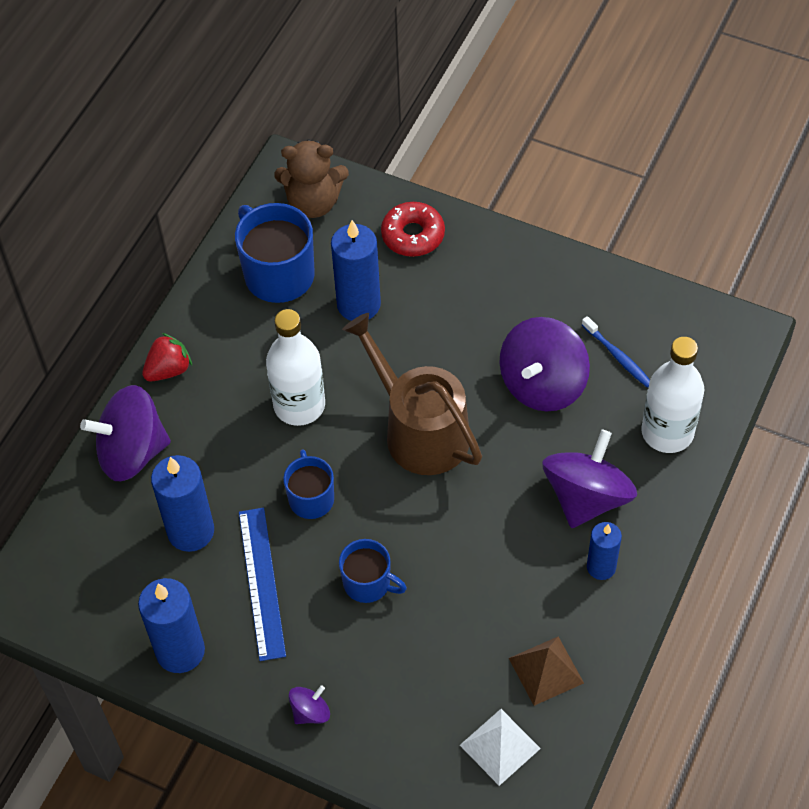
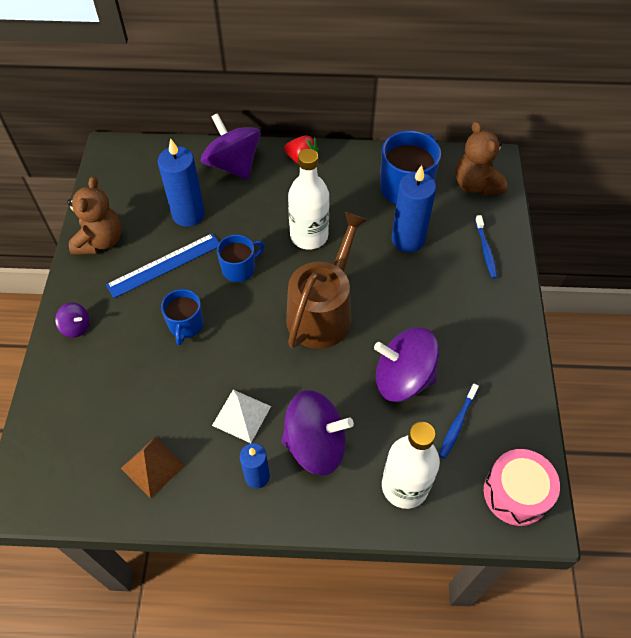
camera: 65 degrees right, 0 degrees up
blue candle [138,578,205,673] -> brown teddy bear [67,176,122,255]
red donut [381,202,445,257] -> blue toothbrush [475,215,497,279]
white pyramid [460,709,541,786] -> white pyramid moved to [212,390,271,443]
none -> pink drum [484,449,560,526]

